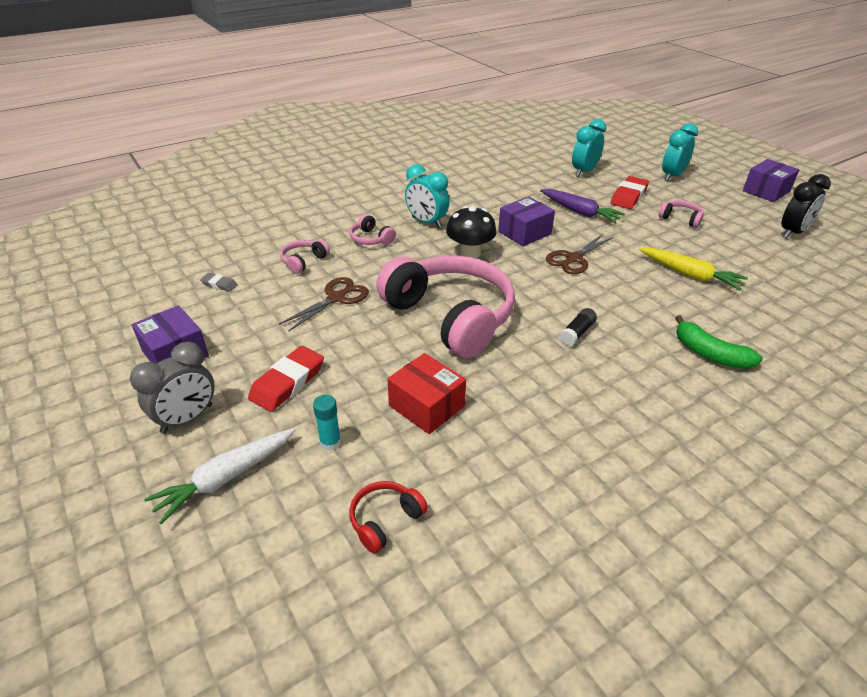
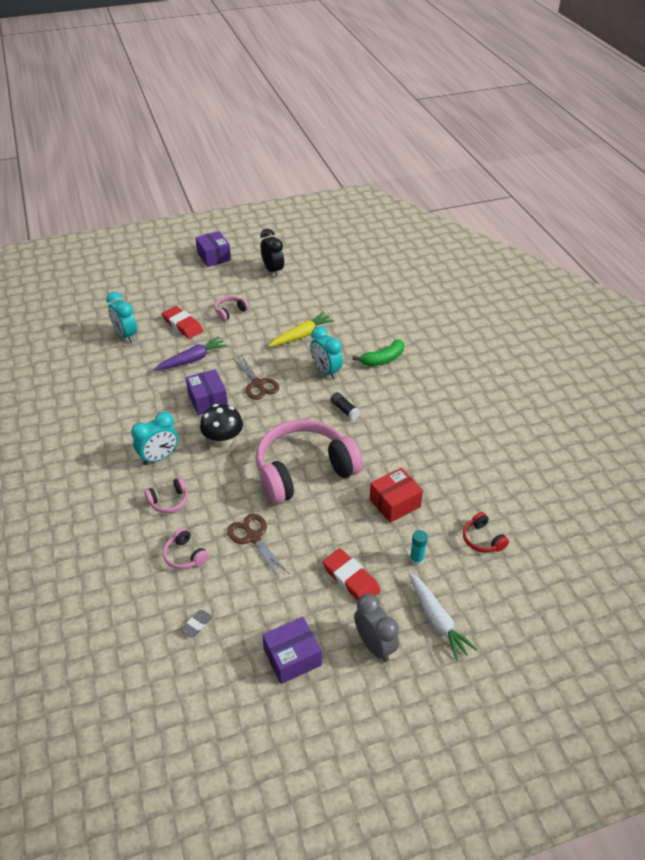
camera: 75 degrees left, 5 degrees up
turquoise clock [662,123,698,181] -> turquoise clock moved to [310,326,343,380]

